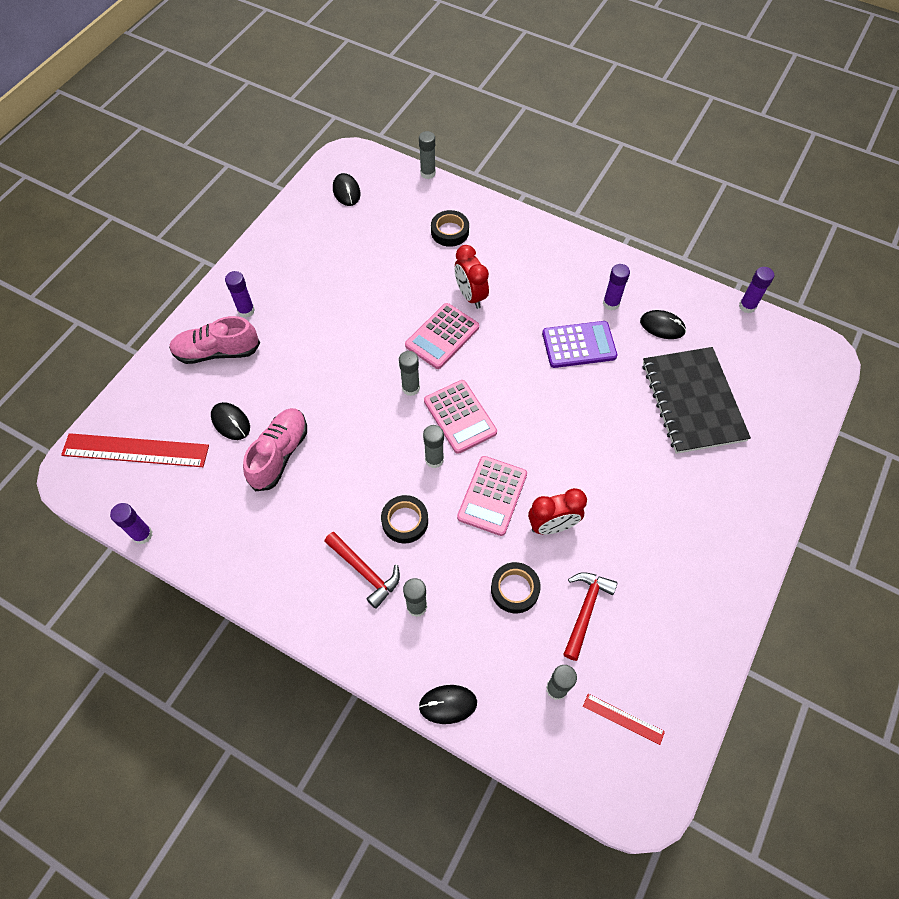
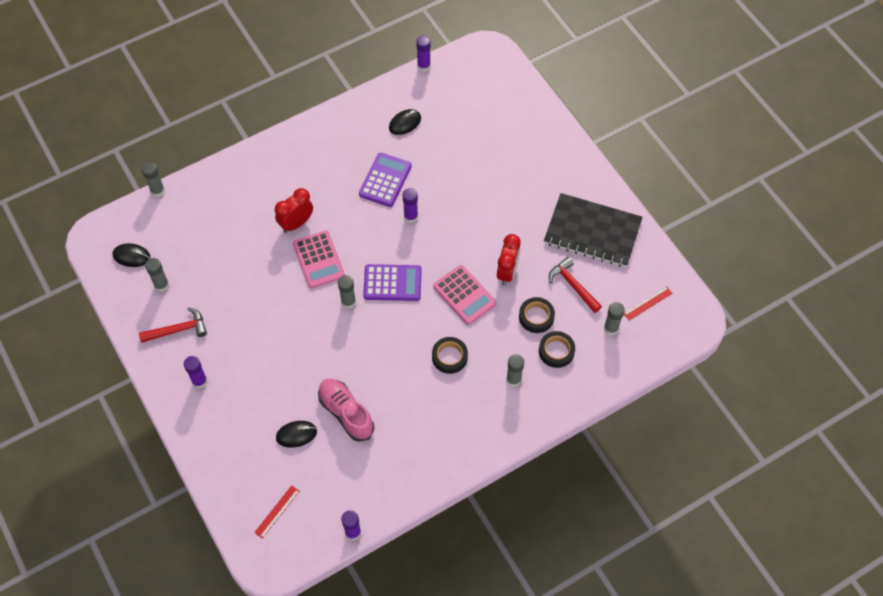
camera: 60 degrees left, 0 degrees up
red ruler [61,433,209,467] -> red ruler [254,485,299,538], size x0.48
pink shoe [169,316,260,364] -> none
red hammer [324,532,400,609] -> red hammer moved to [139,307,207,343]
black mouse [419,685,477,724] -> none
grey glue stick [423,425,444,468] -> grey glue stick moved to [145,258,169,292]
pink calculator [424,380,497,454] -> purple calculator [363,264,422,301]
black tape [431,210,469,247] -> black tape moved to [539,331,575,368]
red clock [455,245,489,309] -> red clock turned 135 degrees clockwise [275,188,313,233]
purple glue stick [603,264,630,311] -> purple glue stick moved to [403,188,418,223]
black notebook [643,347,751,454] -> black notebook moved to [544,193,643,267]

